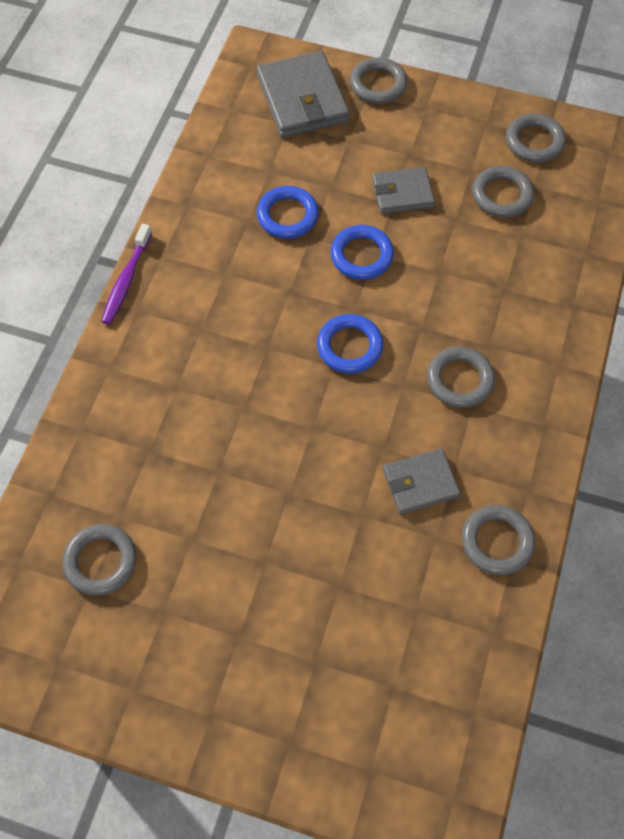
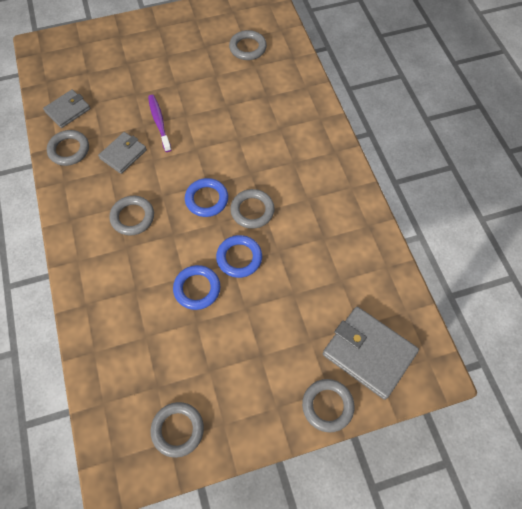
camera: 145 degrees right, 0 degrees up
purple toothbrush [101,224,152,324] -> purple toothbrush moved to [148,95,172,152]
blue ring [257,186,319,239] -> blue ring moved to [173,265,220,310]
grey wallet [372,167,435,214] -> grey wallet moved to [43,89,90,128]
grey ring [472,166,534,218] -> grey ring moved to [230,189,275,229]

